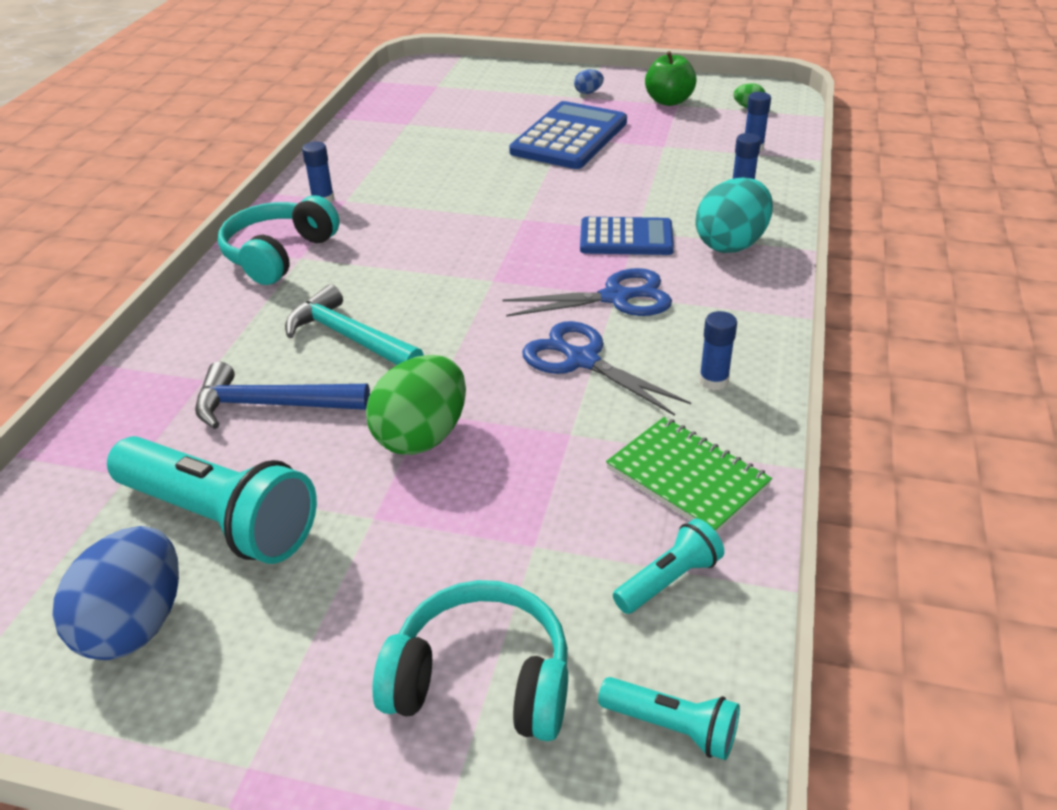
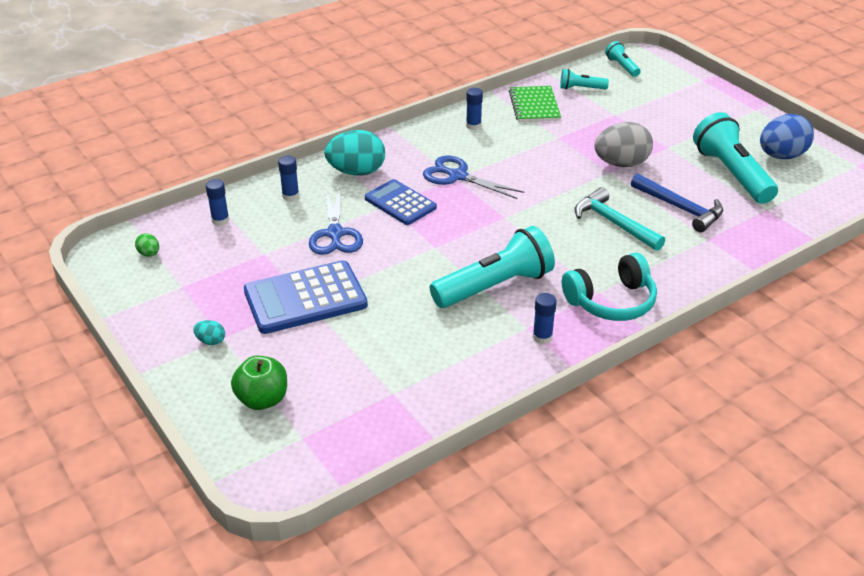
camera: 140 degrees left, 0 degrees up
turquoise hammer [285,284,424,365] -> turquoise hammer turned 150 degrees clockwise [575,187,665,251]
green egg [366,355,466,455] -> grey egg [594,122,653,167]
turquoise headphones [373,580,568,741] -> none
blue scissors [522,321,691,416] -> blue scissors moved to [309,188,363,255]
blue egg [574,69,604,94] -> turquoise egg [193,320,225,345]
green apple [645,51,697,106] -> green apple moved to [231,356,287,410]
none -> turquoise flashlight [430,226,555,308]

